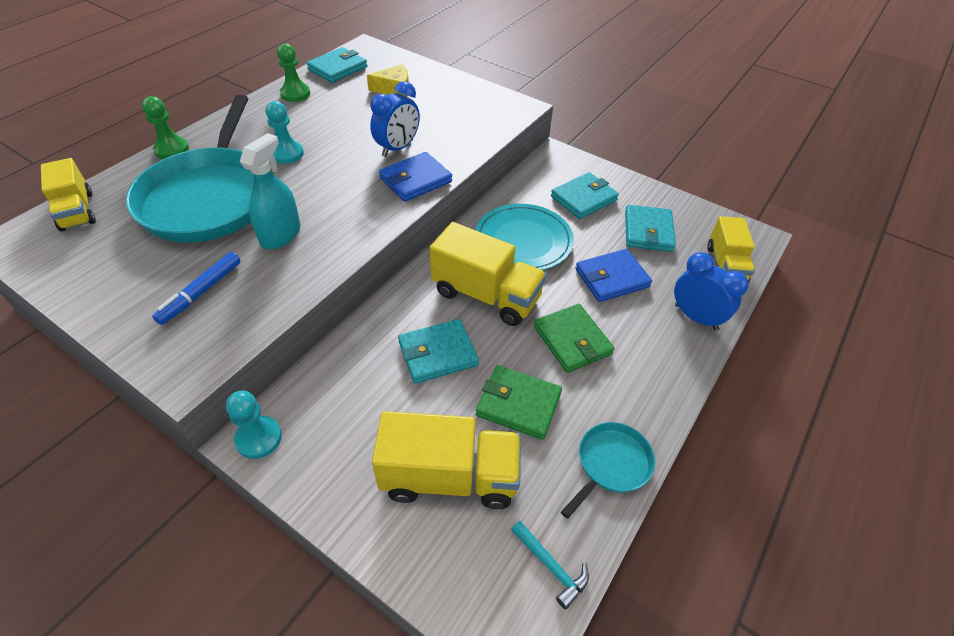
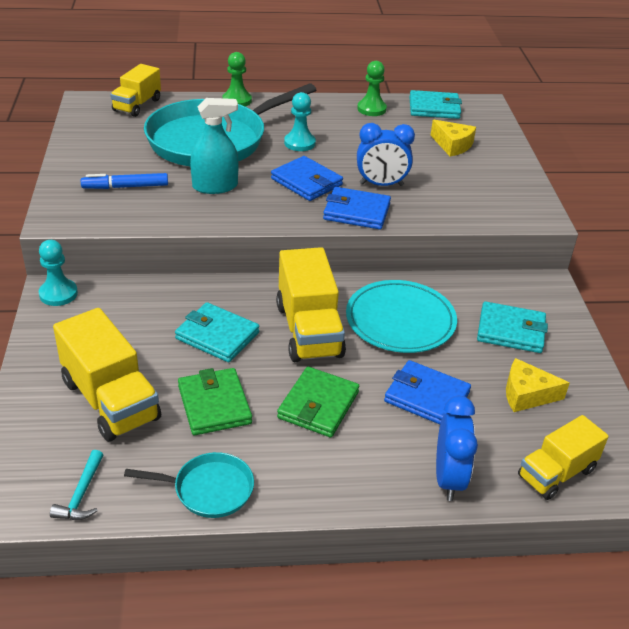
camera: 50 degrees right, 10 degrees down
turquoise wallet [625,205,676,252] -> yellow cheese [506,358,570,412]
none -> blue wallet [271,156,343,201]

